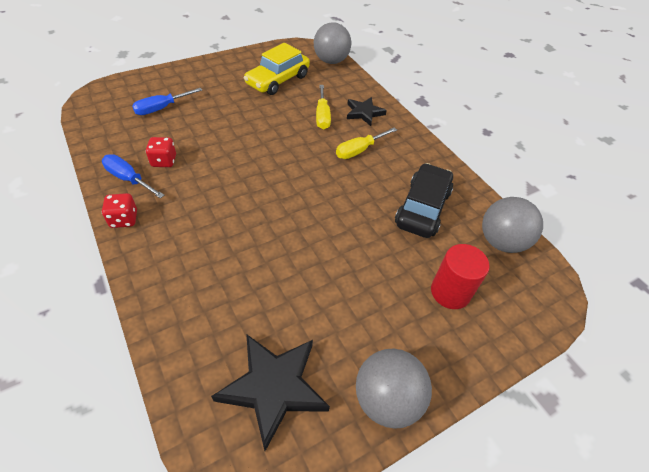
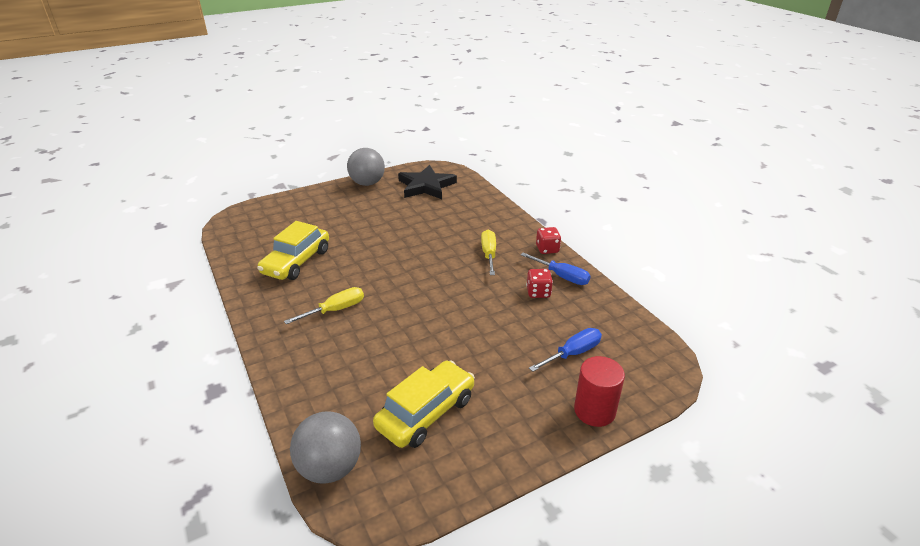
camera: 175 degrees left, 15 degrees down
yellow screwdriver [316,85,331,130] -> yellow screwdriver moved to [481,230,496,275]
black star [347,97,387,126] -> none
black car [395,163,453,238] -> yellow car [257,221,329,280]
red cylinder [431,244,490,309] -> red cylinder moved to [574,356,625,427]
grey ball [482,197,543,253] -> none

